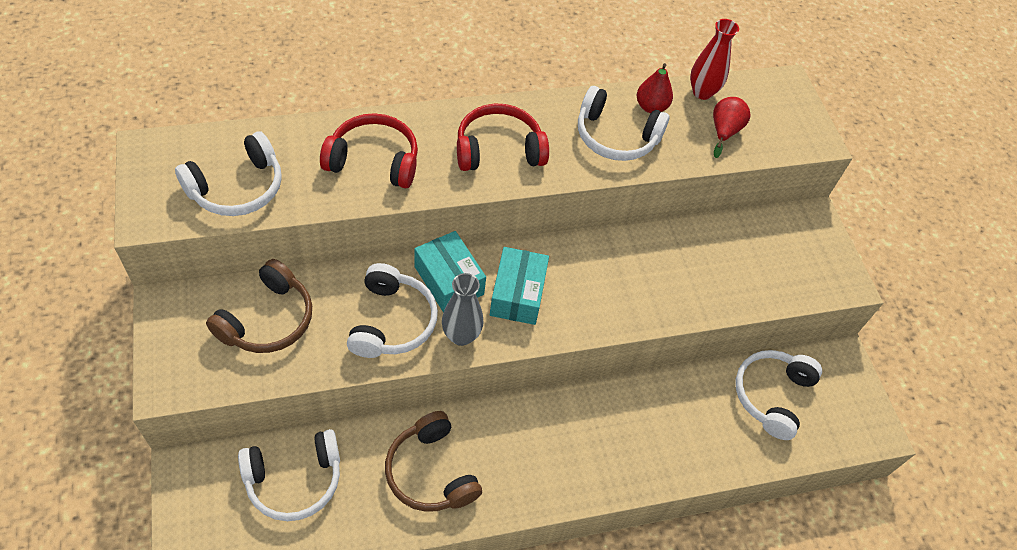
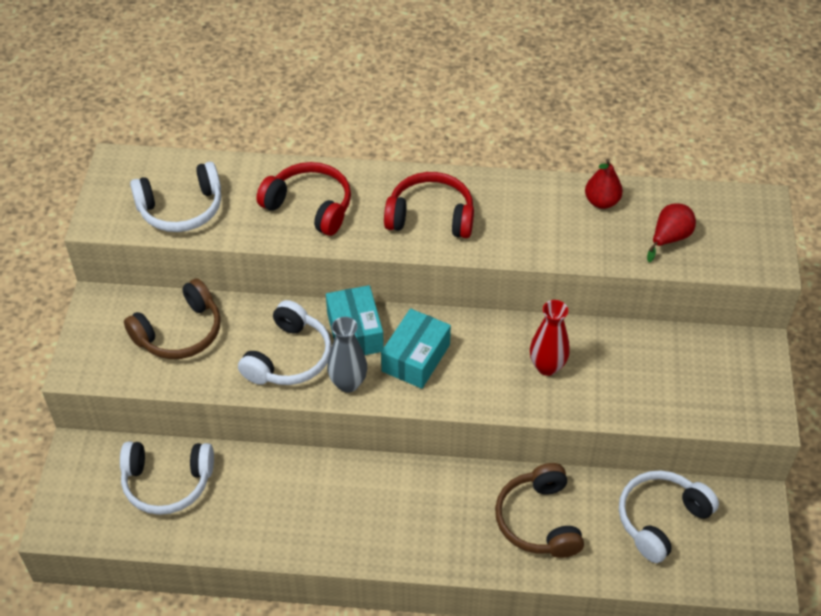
camera: 25 degrees right, 5 degrees down
brown headphones [385,411,482,512] -> brown headphones moved to [495,463,584,558]
white headphones [578,86,669,161] -> none
red vase [690,19,739,100] -> red vase moved to [530,300,570,376]

